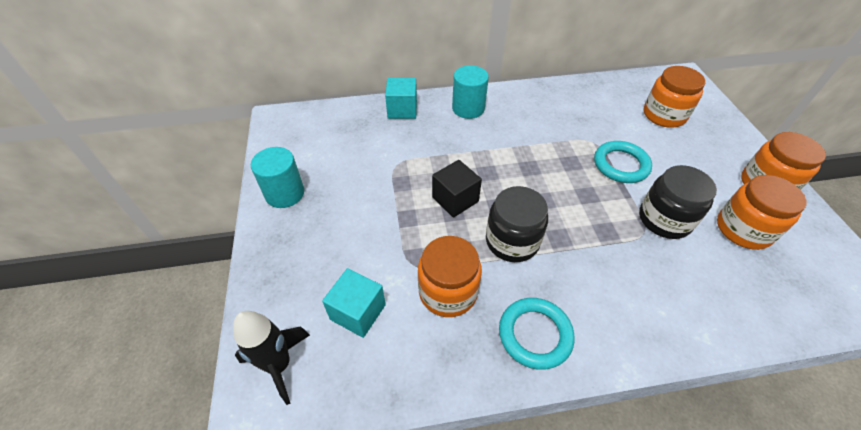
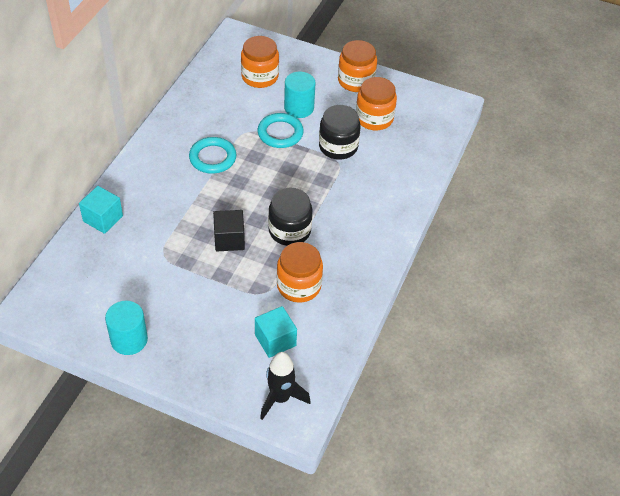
camera: 60 degrees left, 0 degrees up
turquoise cylinder [452,65,489,119] -> turquoise cylinder moved to [284,72,316,118]
turquoise ring [499,298,574,370] -> turquoise ring moved to [189,137,236,174]

